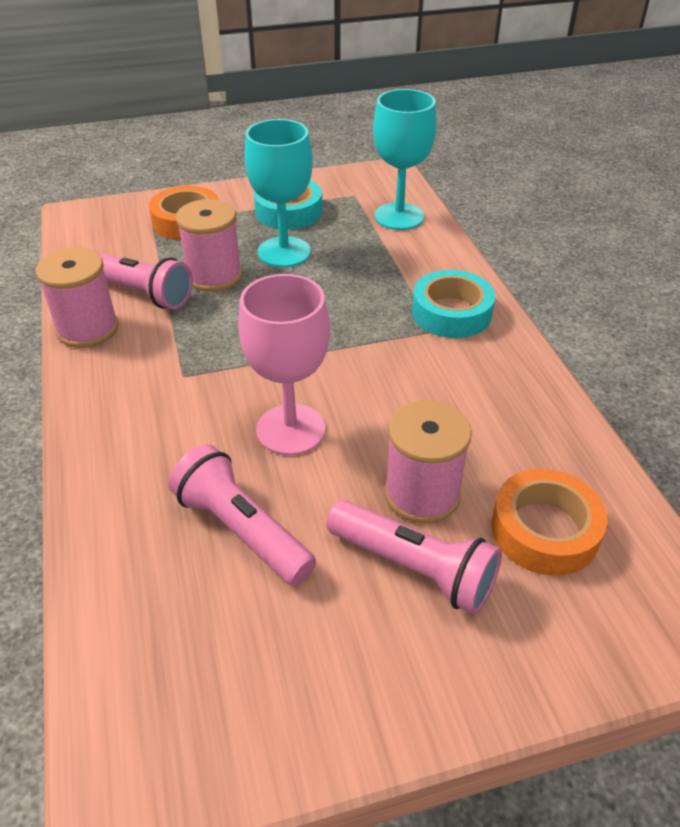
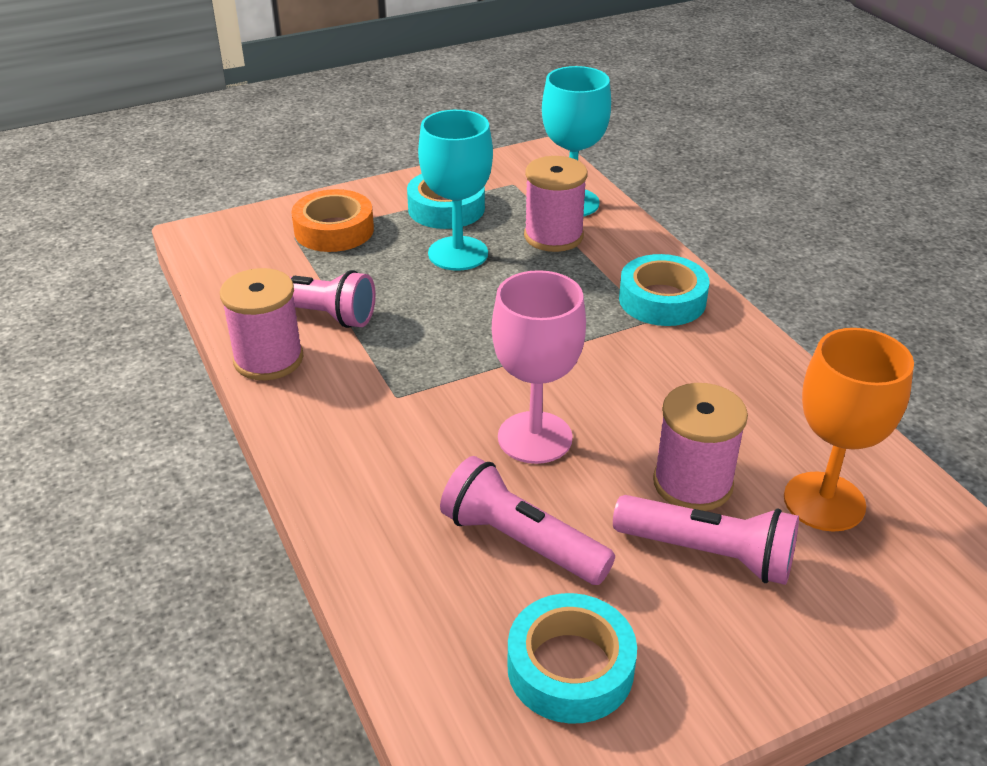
camera: 10 degrees left, 5 degrees down
pink spool [176,199,242,292] -> pink spool moved to [524,156,587,252]
orange tape [491,469,608,576] -> orange goblet [784,328,914,532]
none -> turquoise tape [507,593,637,724]

